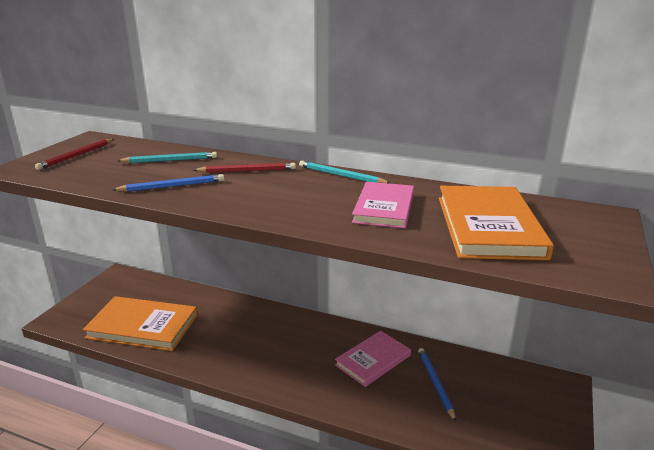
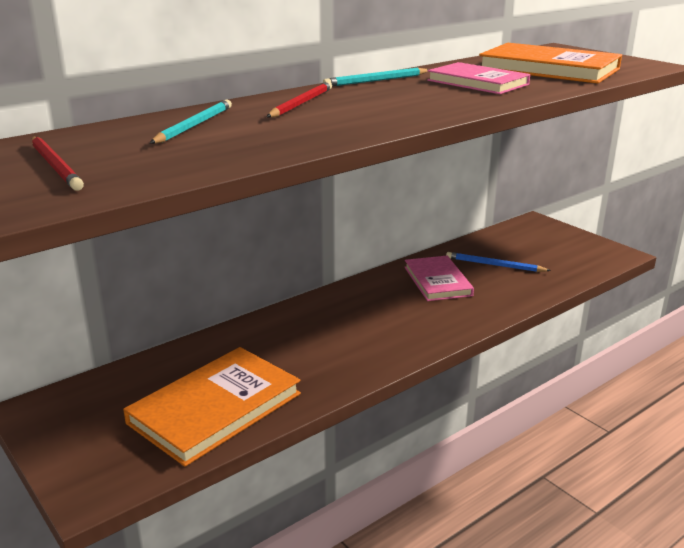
camera: 60 degrees left, 0 degrees up
blue pencil [112,174,224,192] -> none

